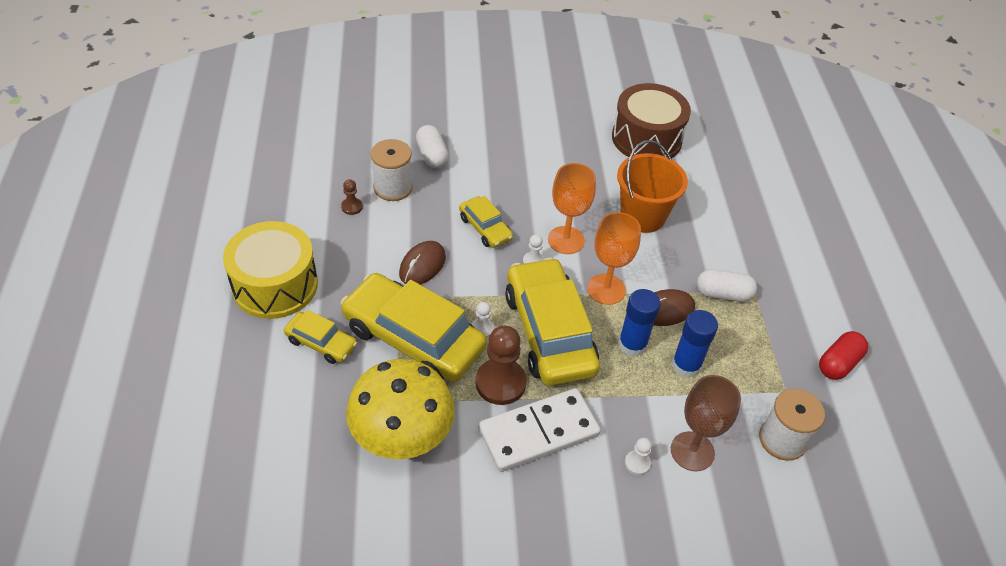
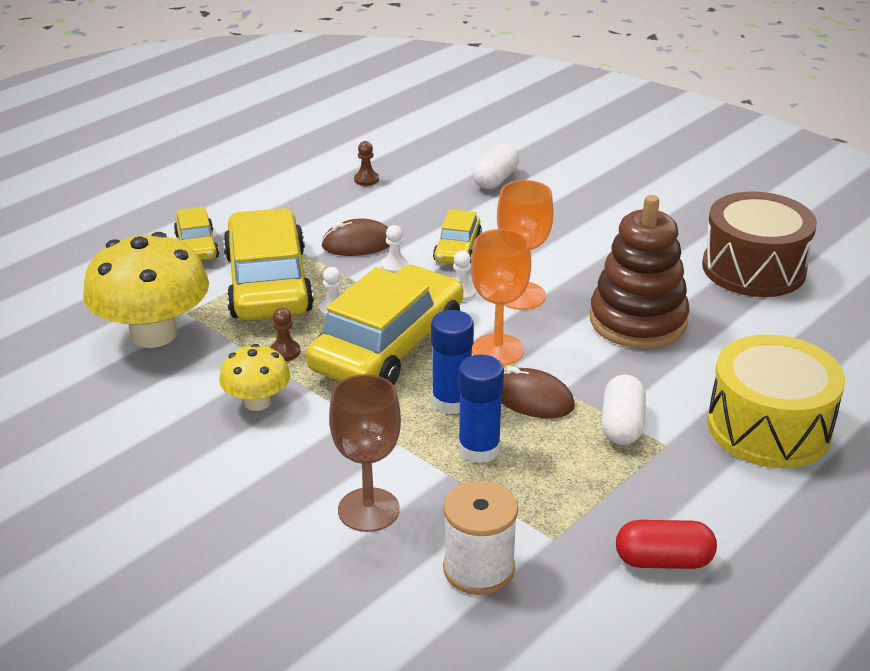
camera: 50 degrees right, 15 degrees down
yellow drum [223,221,318,319] -> yellow drum moved to [707,334,845,468]
white spool [371,139,413,201] -> none
brown pawn [475,326,527,405] -> brown pawn [270,308,300,361], size x0.48
white domino [478,388,601,472] -> yellow mushroom [219,344,290,411]
orange bucket [617,140,688,233] -> brown stacking toy [590,195,690,349]
white pawn [625,437,652,475] -> white pawn moved to [381,225,409,273]
white capsule [697,269,757,302] -> white capsule turned 45 degrees clockwise [601,375,646,445]

